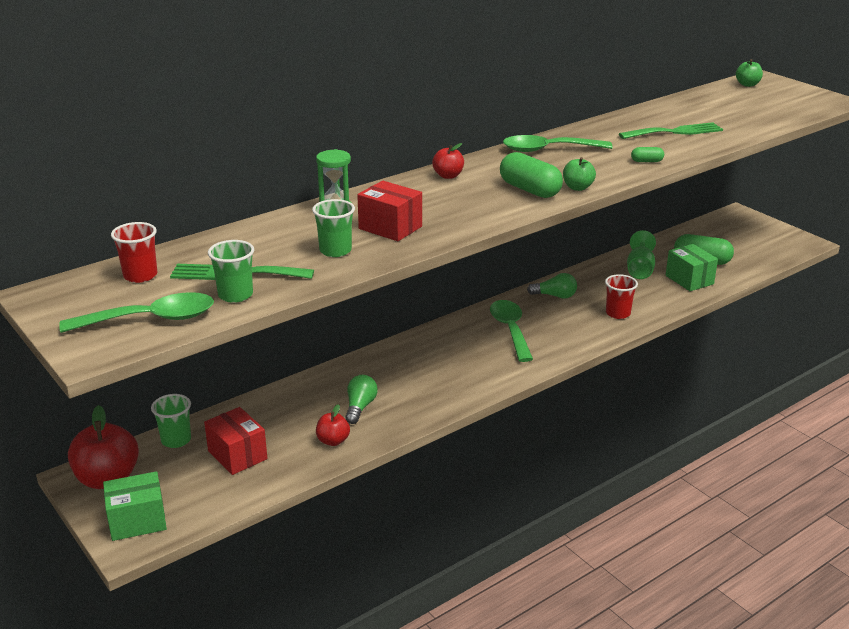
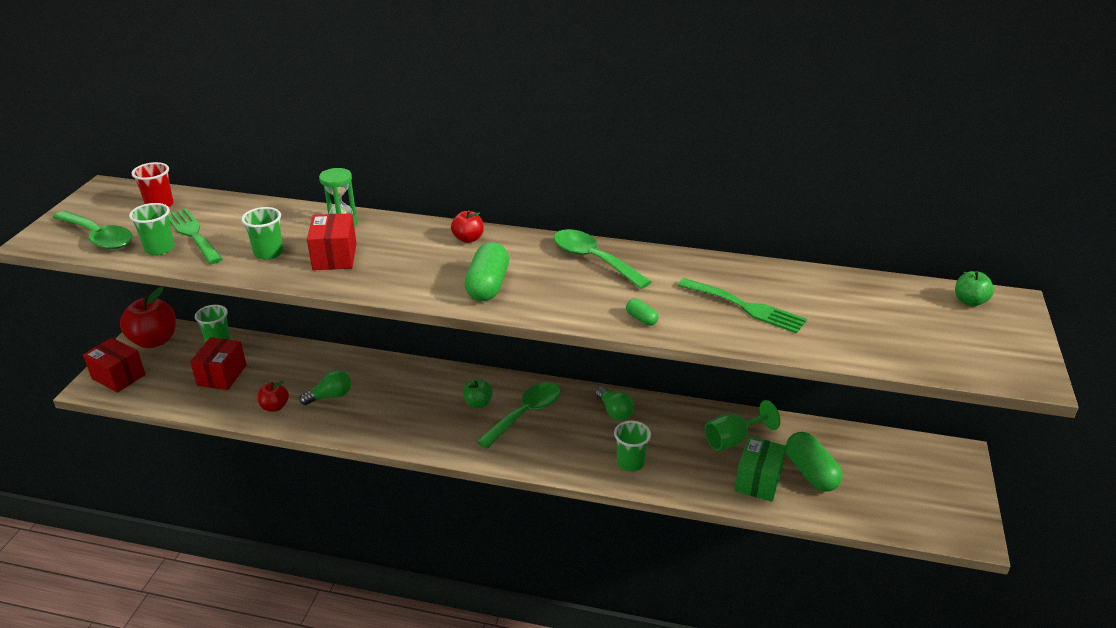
camera: 50 degrees right, 5 degrees up
green box [103,471,167,541] -> red box [83,338,146,393]
green apple [563,157,596,191] -> green apple moved to [463,379,493,408]
red cup [605,274,638,319] -> green cup [614,421,651,472]

